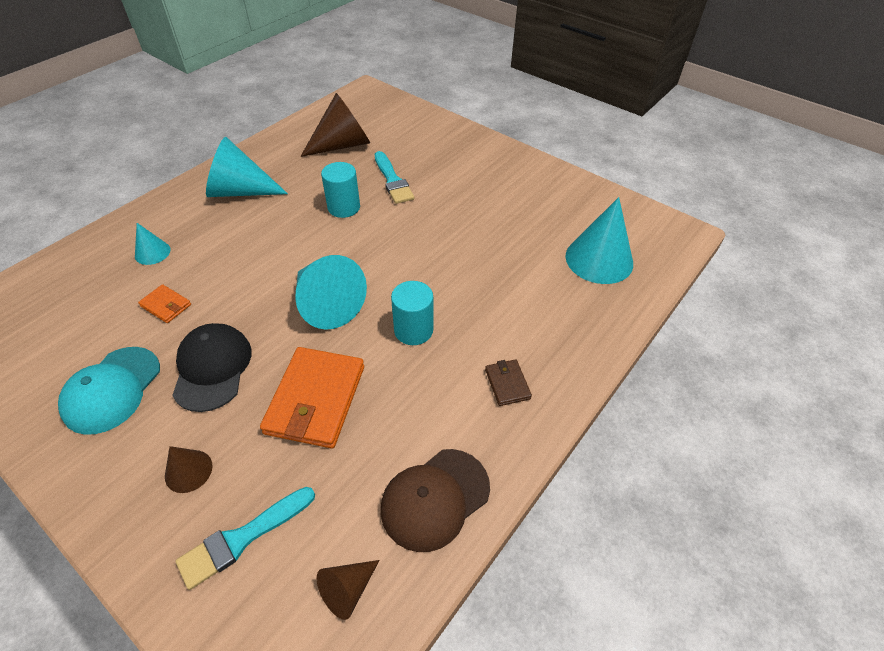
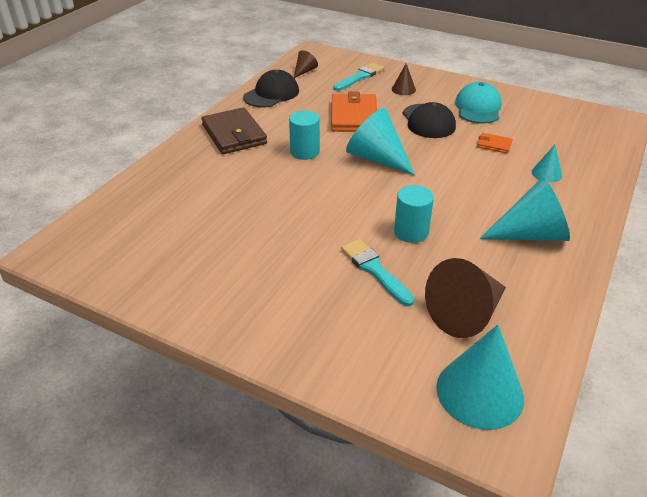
camera: 170 degrees right, 10 degrees down
brown cap [381,449,490,552] -> black cap [243,70,299,107]
brown wallet [485,359,532,406] -> brown wallet [201,107,267,154], size x2.10
turquoise cone [565,197,633,284] -> turquoise cone moved to [436,325,524,430]

